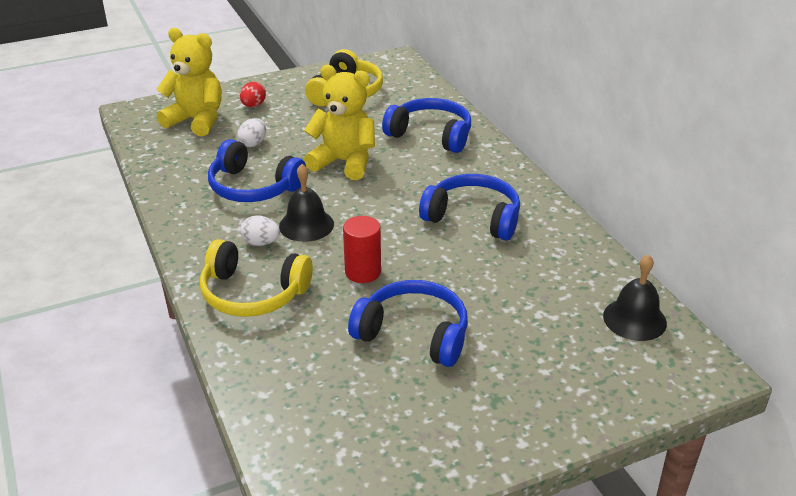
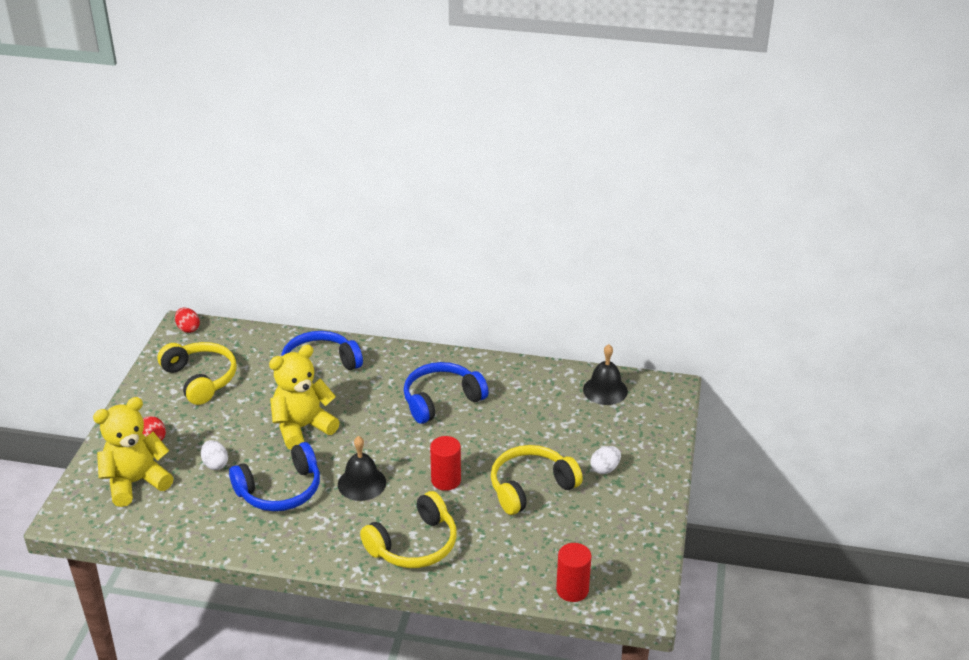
camera: 55 degrees left, 0 degrees up
white egg [240,215,280,246] -> white egg moved to [590,446,621,474]
blue headphones [348,280,468,367] -> yellow headphones [491,445,583,515]
none -> red egg [175,308,200,333]
none -> red cylinder [556,543,592,602]

